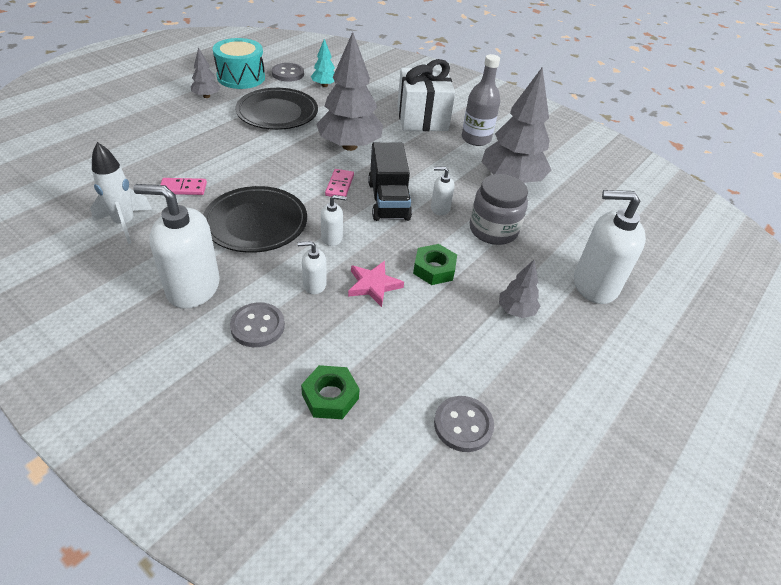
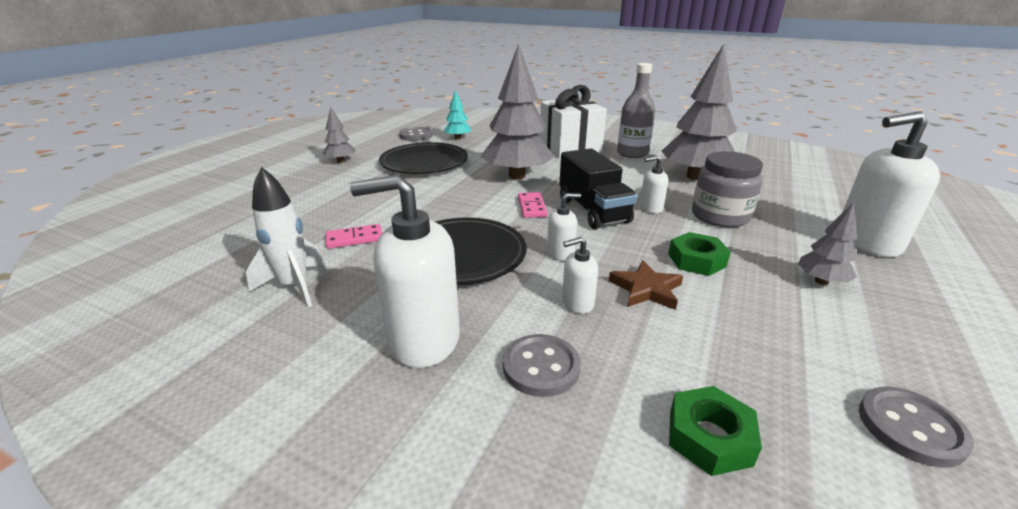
camera: 10 degrees left, 15 degrees down
turquoise drum [213,38,265,89] -> none
pink star [348,261,404,307] -> brown star [609,260,683,310]

